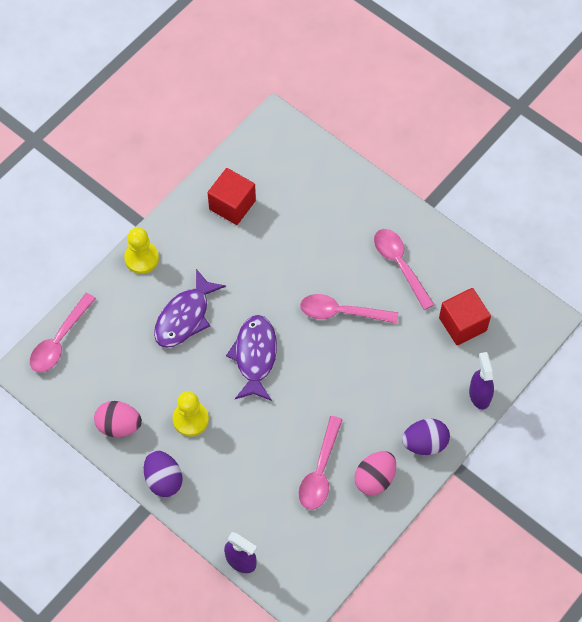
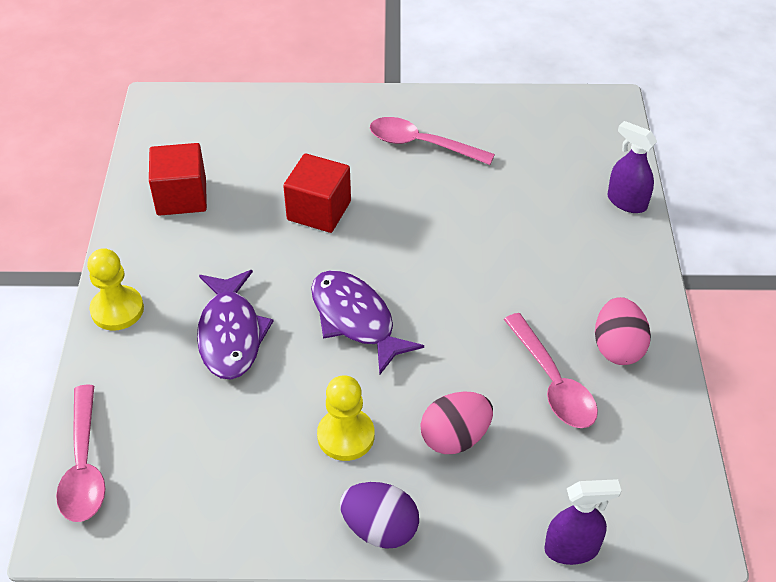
camera: 40 degrees left, 15 degrees down
pink egg [94,401,142,437] -> pink egg moved to [420,391,493,454]
pink spoon [300,294,398,324] -> none
purple egg [402,418,450,455] -> none
red cube [439,288,491,345] -> red cube moved to [283,153,351,233]

